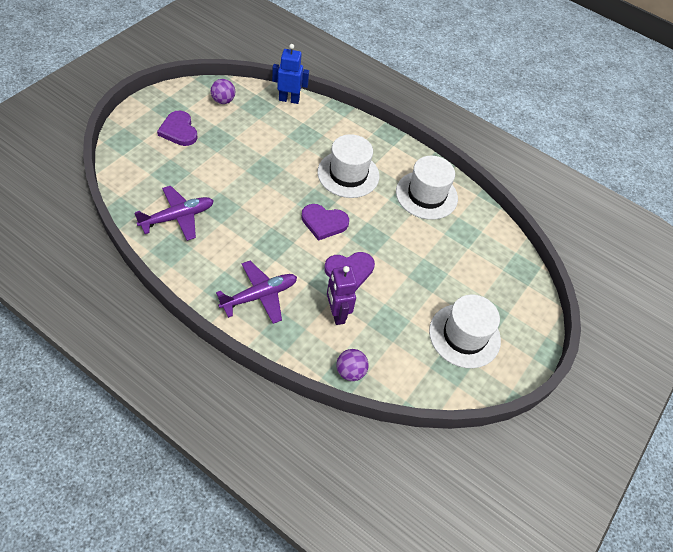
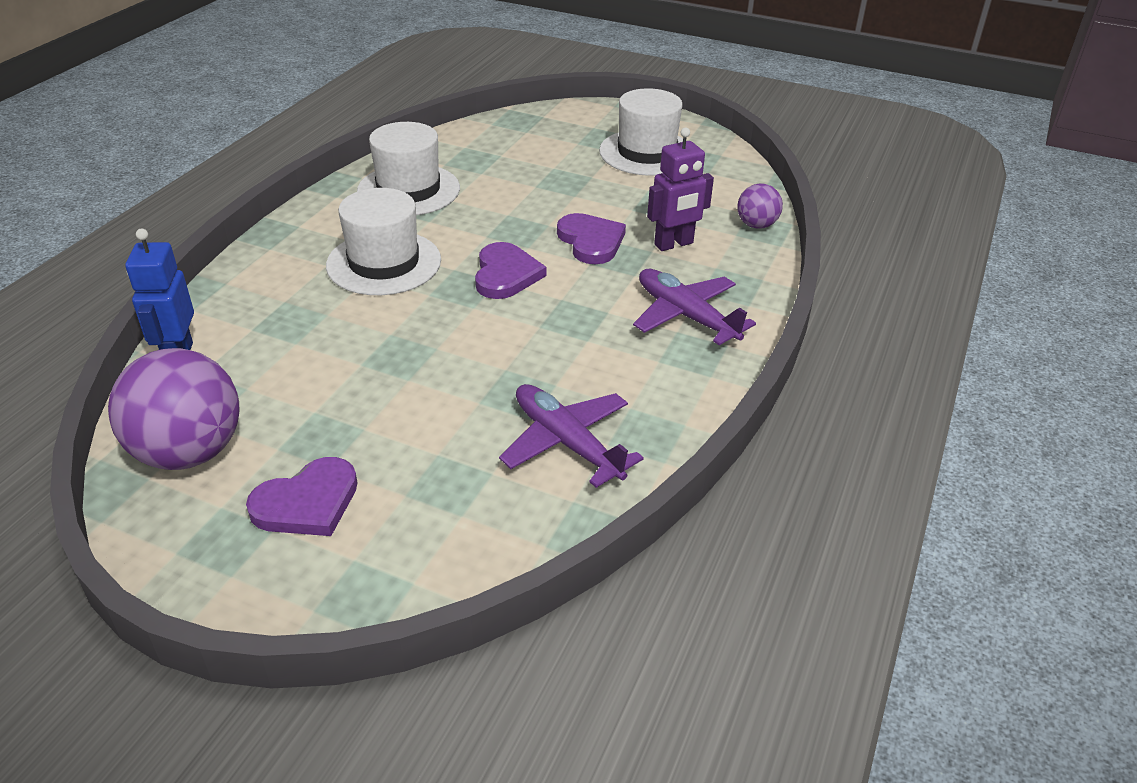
camera: 95 degrees left, 15 degrees down
purple ball [211,79,235,104] -> purple ball [108,348,239,470], size x1.97

